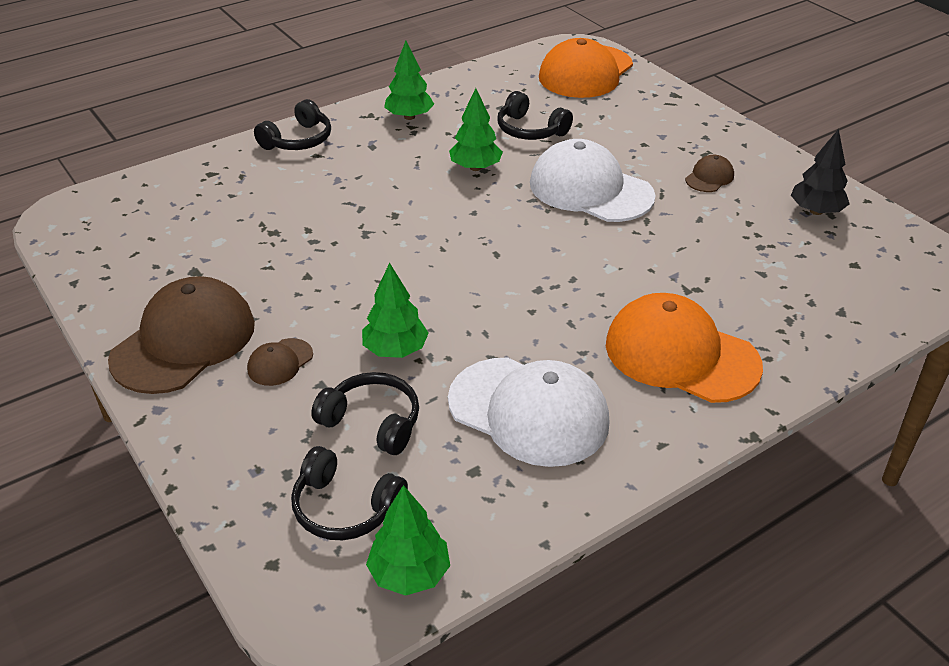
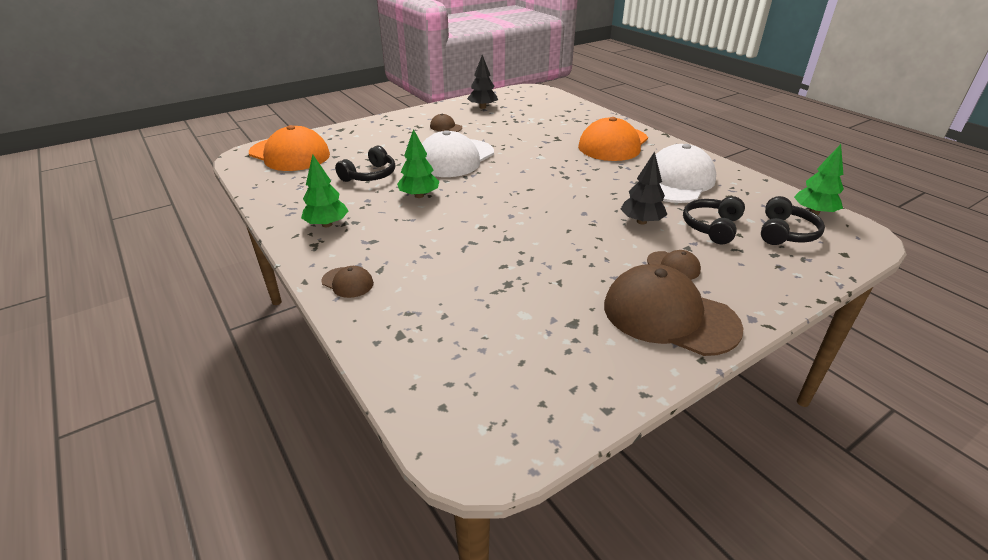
camera: 90 degrees left, 5 degrees down
black headphones [254,99,331,150] -> brown cap [321,266,374,298]
green tree [362,263,429,358] -> black tree [621,151,667,225]

